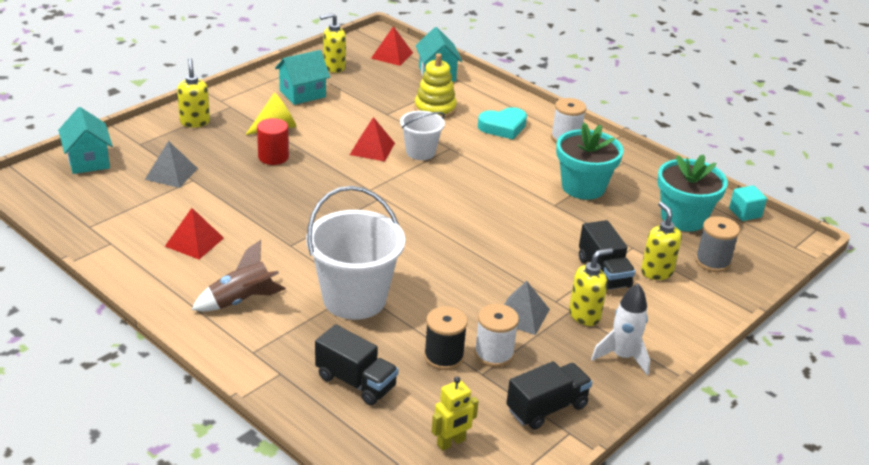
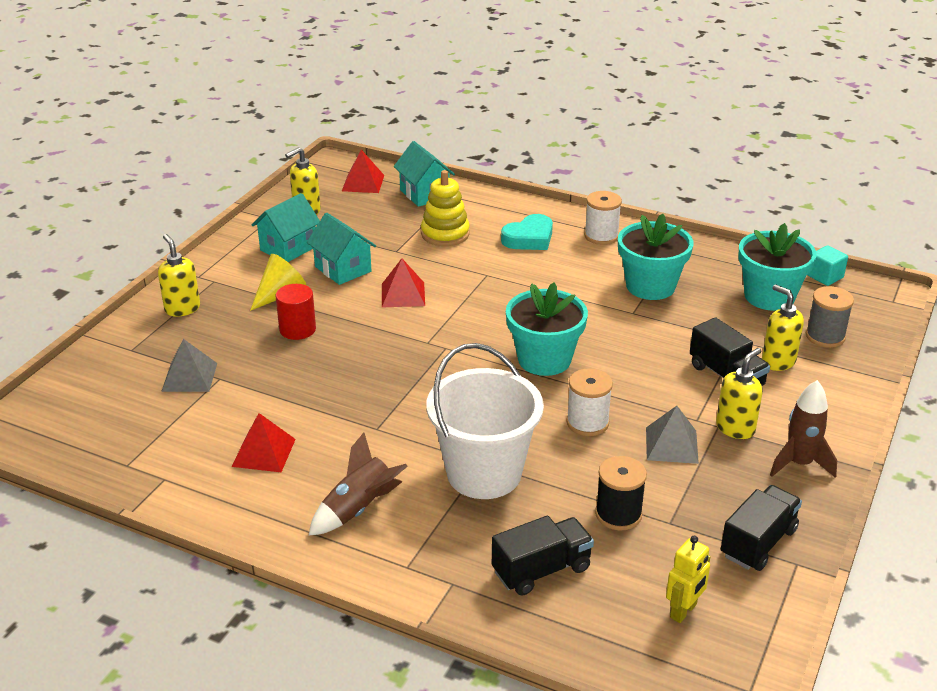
camera: 15 degrees left, 0 degrees up
turquoise house [58,107,113,174] -> turquoise house moved to [307,213,376,285]
black truck [315,324,399,405] -> black truck turned 45 degrees counterclockwise [492,516,594,596]
white bucket [400,111,445,160] -> none
white spool [474,304,519,367] -> white spool moved to [566,368,613,436]
white rocket [591,284,650,375] -> brown rocket [770,380,837,478]
none -> turquoise flower pot [506,283,588,376]

